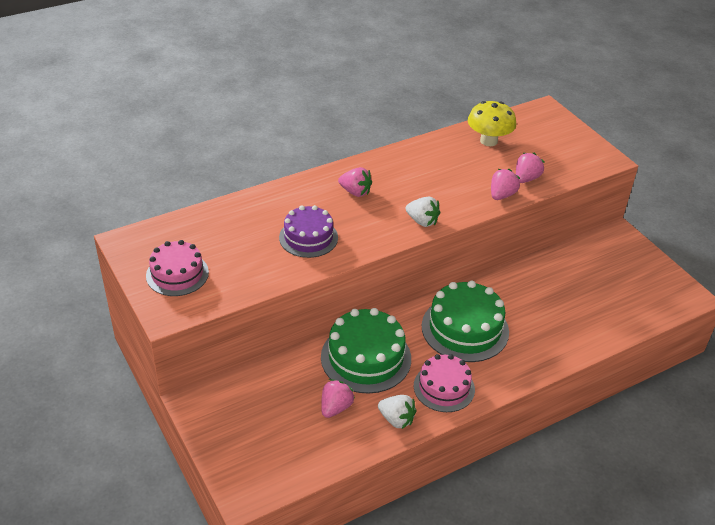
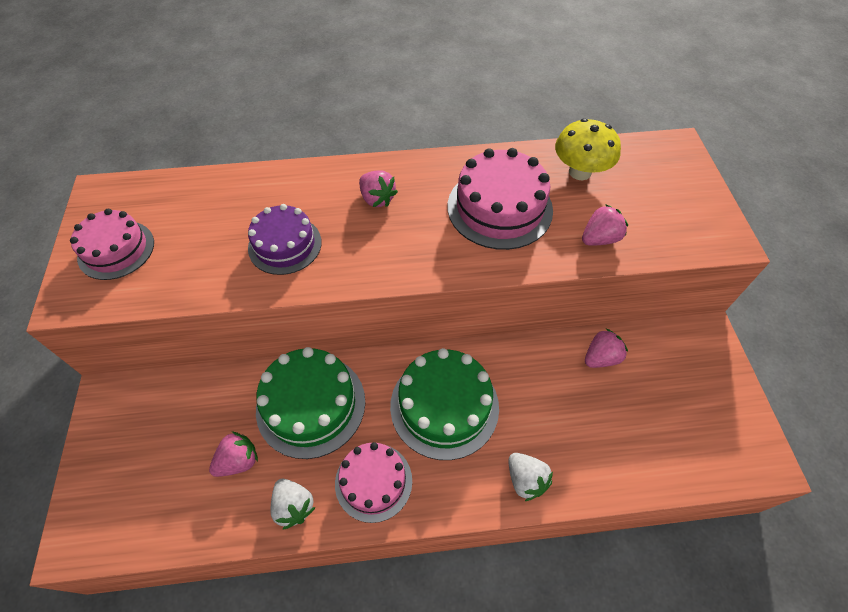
camera: 25 degrees right, 15 degrees up
white strawberry [406,197,440,227] -> white strawberry moved to [508,453,553,501]
pink strawberry [491,169,520,200] -> pink strawberry moved to [585,329,628,368]
none -> pink cake [448,148,553,250]

